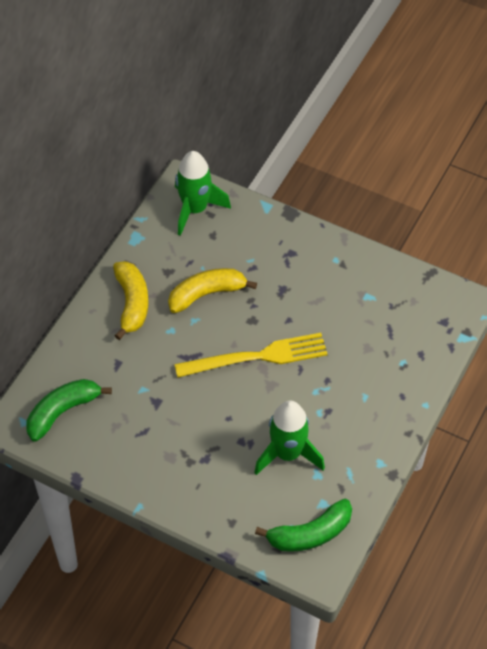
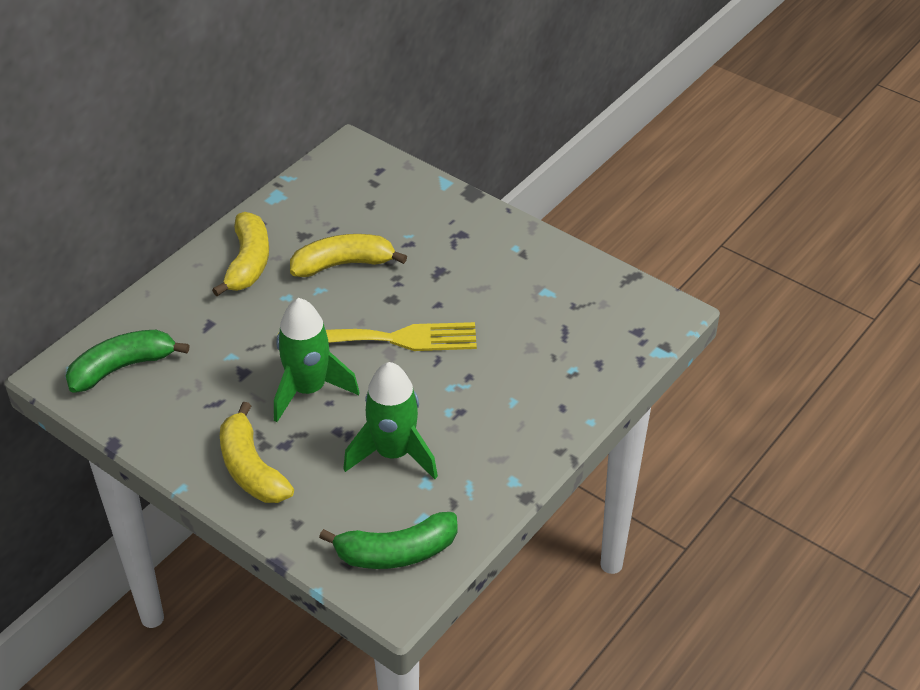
camera: 10 degrees right, 10 degrees down
green rocket [175,151,231,236] -> green rocket moved to [274,298,360,422]
none -> yellow banana [220,402,294,503]

